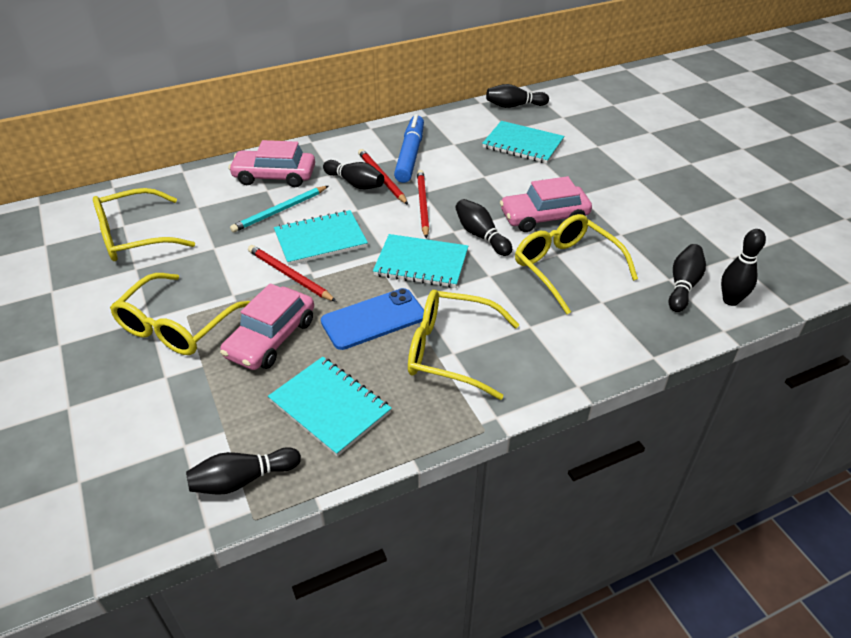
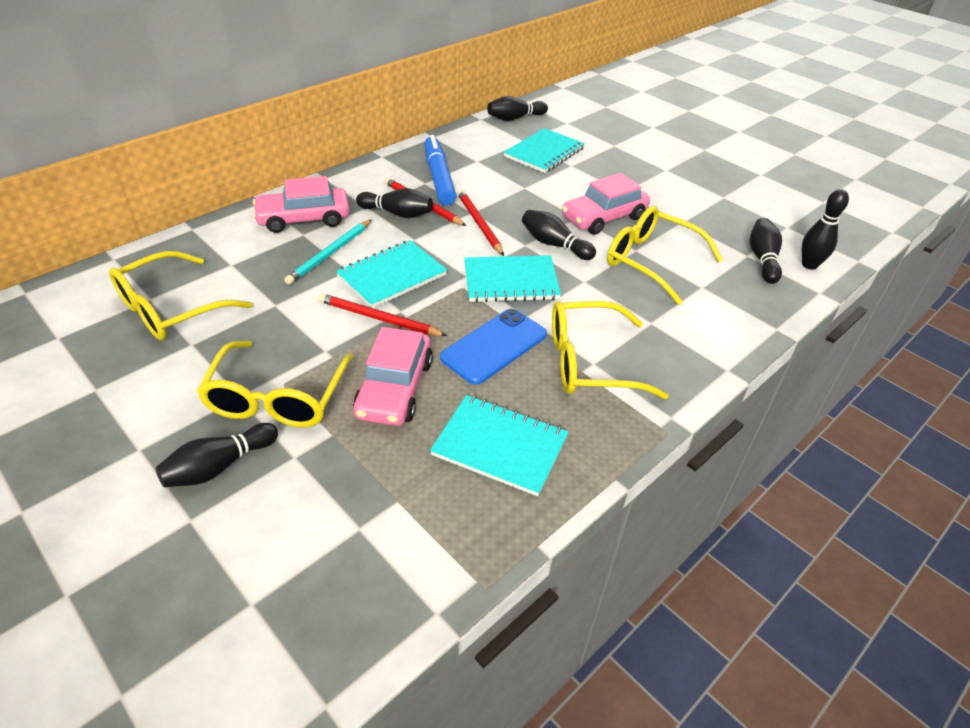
camera: 20 degrees left, 0 degrees up
black bowling pin [186,447,301,495] -> black bowling pin moved to [155,423,278,487]
turquoise notebook [482,121,564,164] -> turquoise notebook turned 60 degrees counterclockwise [504,128,585,173]

